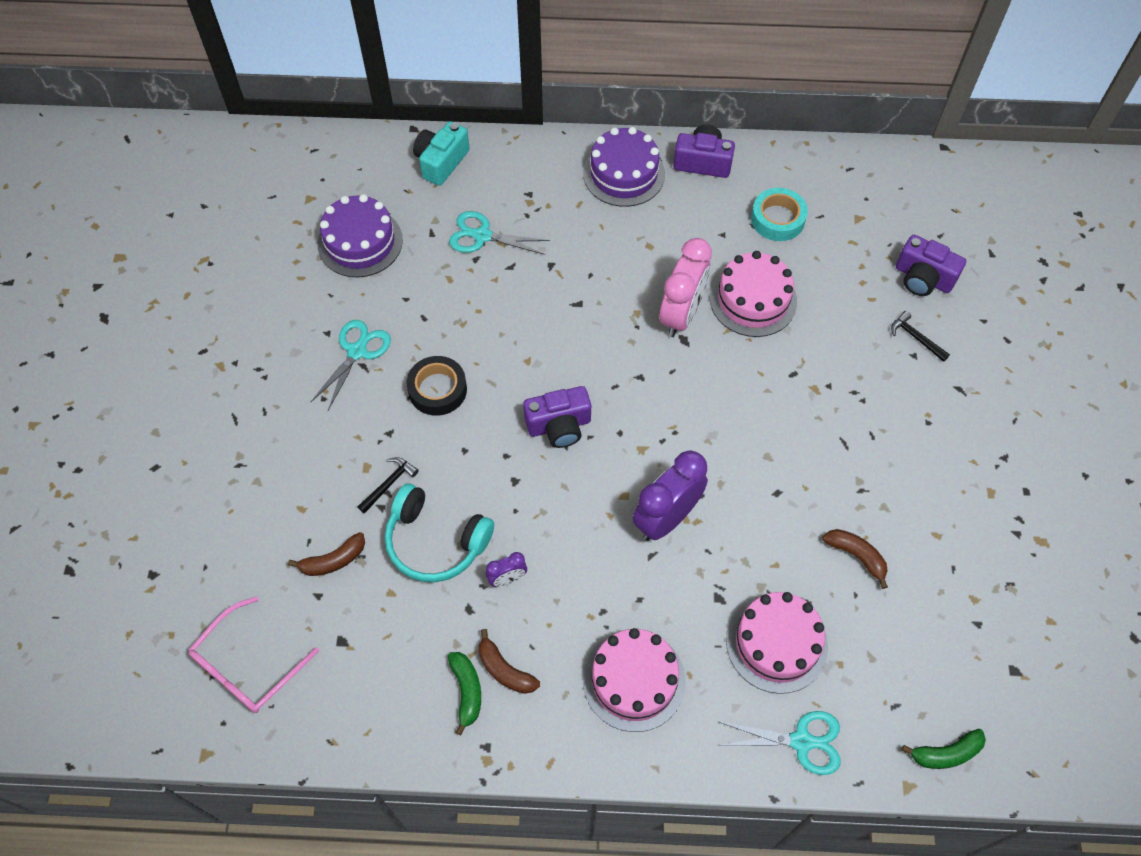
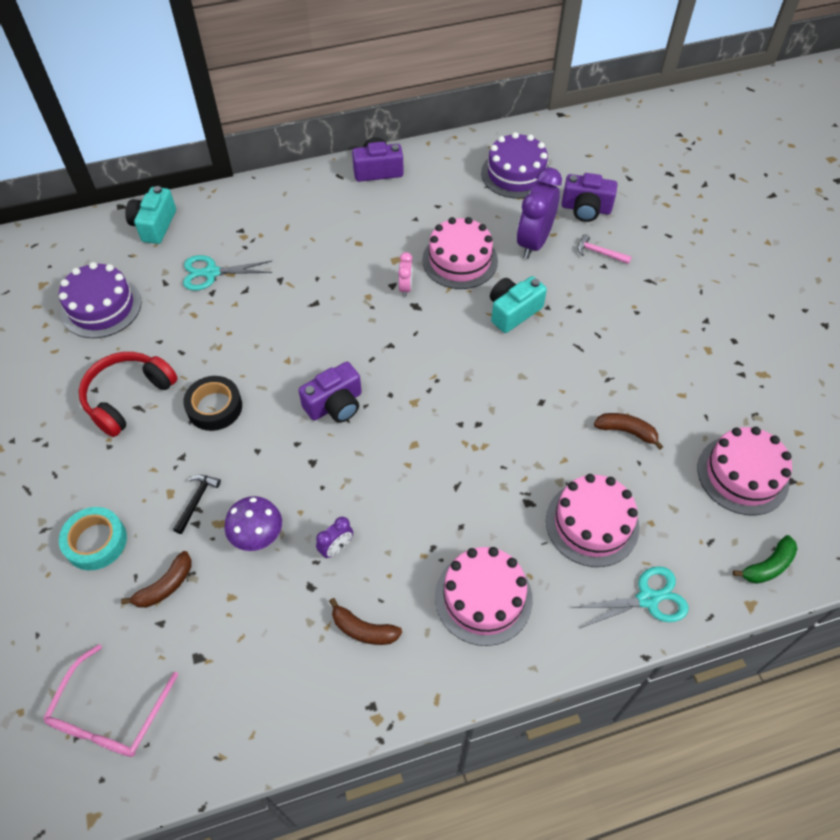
camera: 20 degrees left, 5 degrees down
turquoise scissors [311,320,391,410] -> red headphones [79,352,177,437]
turquoise headphones [385,483,494,582] -> purple mushroom [225,496,282,551]
green banana [448,652,481,735] -> none
purple cake [583,127,665,207] -> purple cake moved to [481,132,550,199]
purple clock [633,450,708,541] -> purple clock moved to [517,167,562,259]
pink clock [659,238,712,337] -> pink clock [398,252,413,297], size x0.48
turquoise tape [751,188,808,241] -> turquoise tape moved to [59,507,127,570]
black hammer [891,311,950,362] -> pink hammer [578,234,632,264]
none -> turquoise camera [490,276,547,333]
none -> pink cake [697,427,792,515]

